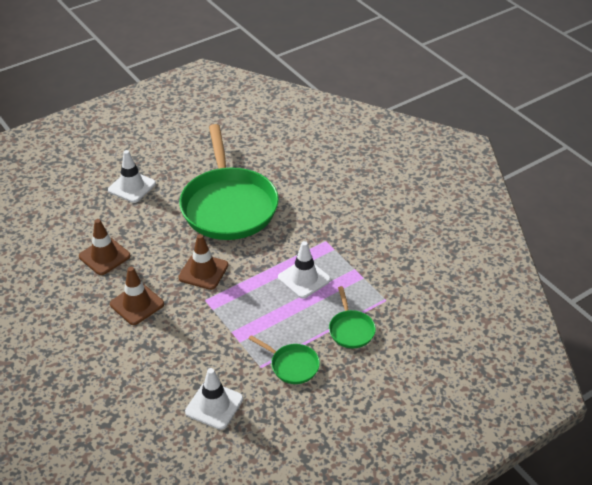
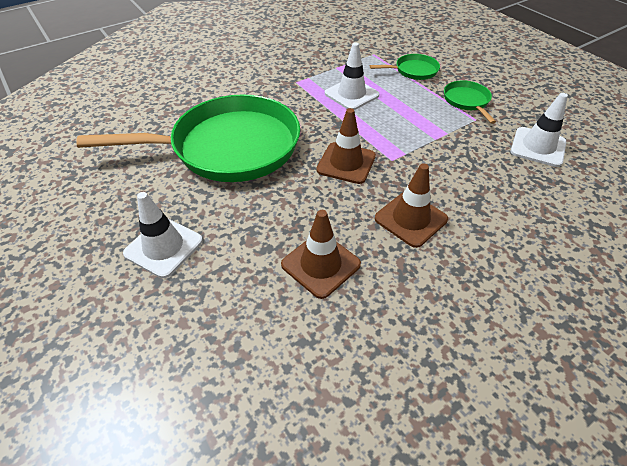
camera: 90 degrees left, 5 degrees up
green pan [248,335,320,384] -> green pan turned 45 degrees counterclockwise [444,80,496,124]

